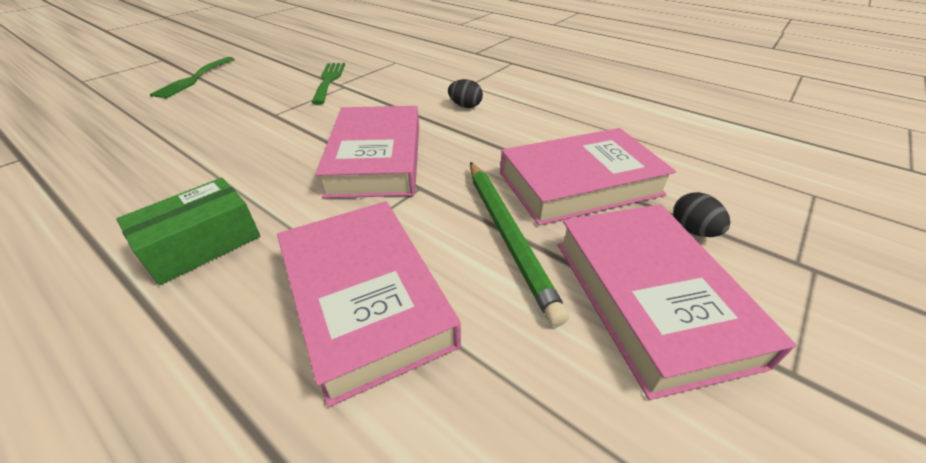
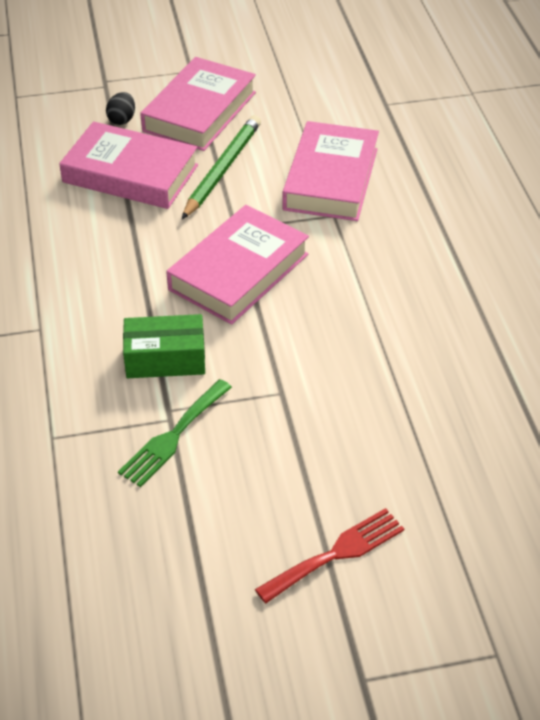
camera: 140 degrees left, 5 degrees up
green box [117,178,260,285] -> green box moved to [123,314,205,378]
green fork [149,57,235,98] -> red fork [255,508,404,603]
black egg [448,79,483,108] -> none

